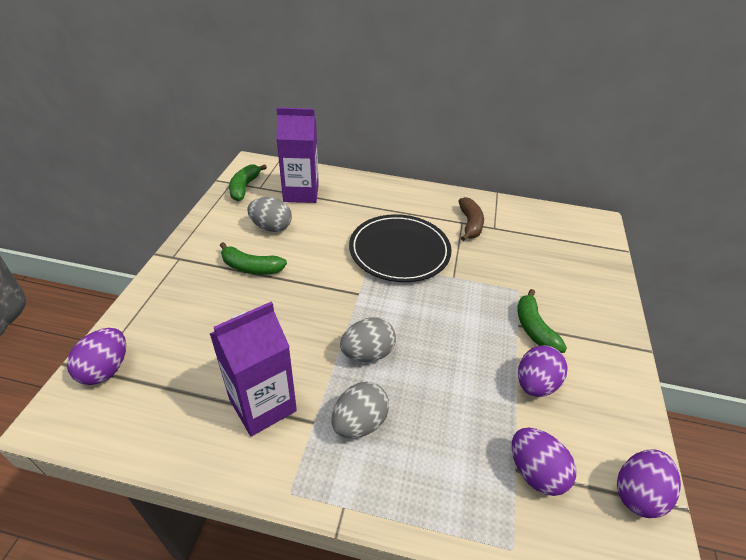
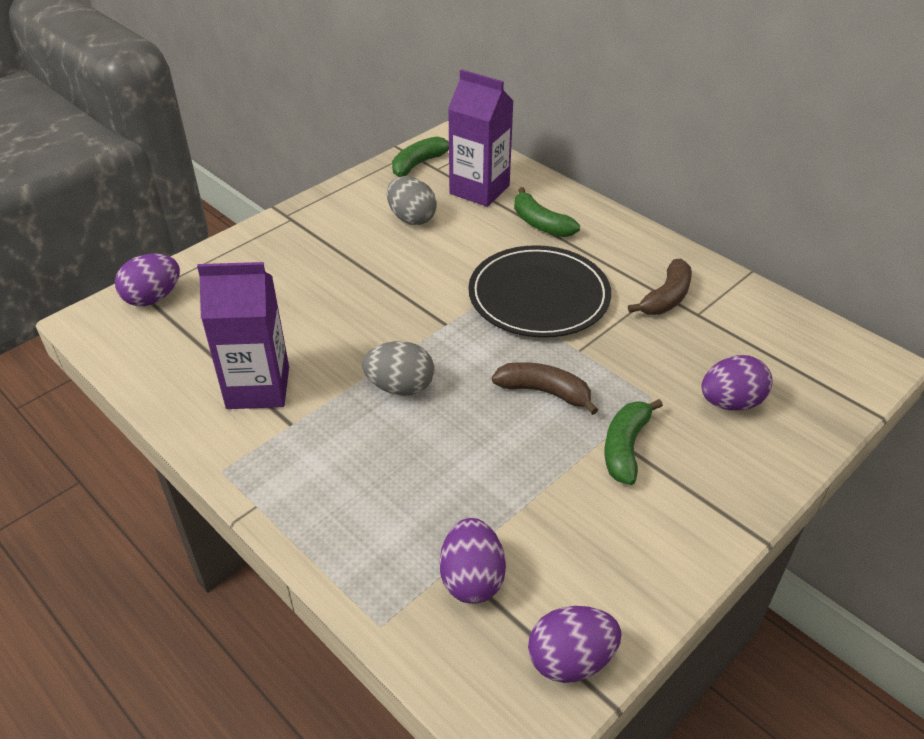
camera: 35 degrees right, 0 degrees up
green banana [220,242,287,275] -> green banana moved to [514,187,580,237]
grey egg [331,382,389,438] -> none
purple egg [518,345,568,397] -> purple egg moved to [701,355,773,411]
none -> brown banana [492,362,598,415]

